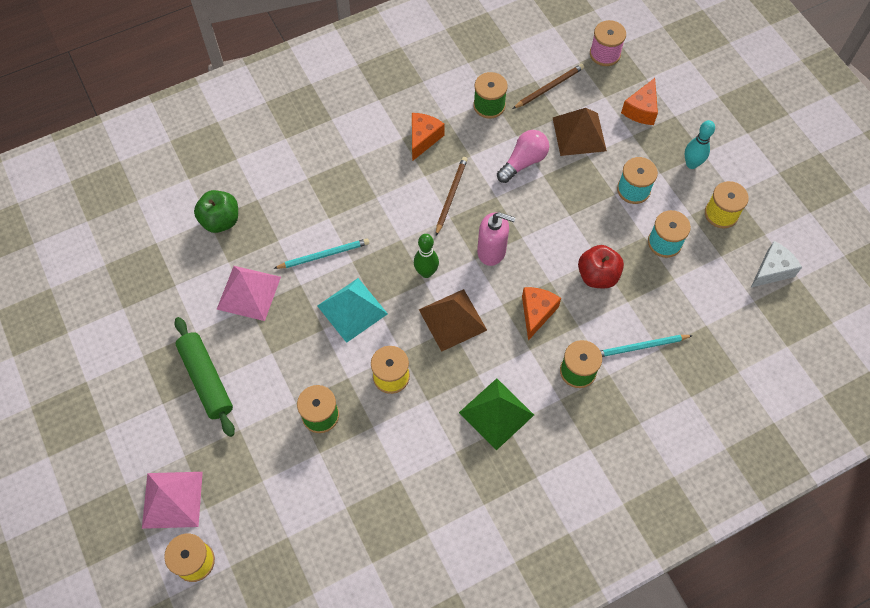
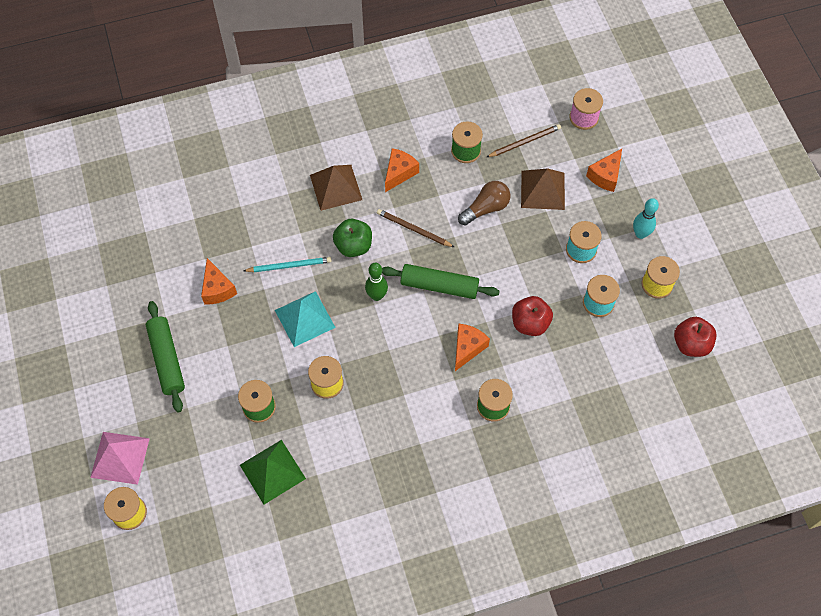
camera: 10 degrees right, 0 degrees up
green apple [194,190,238,233] -> green apple moved to [333,219,372,257]
pink pyramid [217,266,281,321] -> orange cheese [201,258,237,305]
brown pyramid [419,289,487,352] -> brown pyramid moved to [310,165,362,211]
brown pencil [436,157,468,235] -> brown pencil turned 90 degrees counterclockwise [377,209,454,247]
green pyramid [459,378,534,450] -> green pyramid moved to [240,440,306,505]
pink soap dispenser [477,212,516,266] -> green rolling pin [382,264,500,299]
pink light bulb [497,130,549,183] -> brown light bulb [458,181,510,226]
turquoise pencil [600,335,693,357] -> none
white cheese [751,241,802,287] -> red apple [674,317,717,357]

